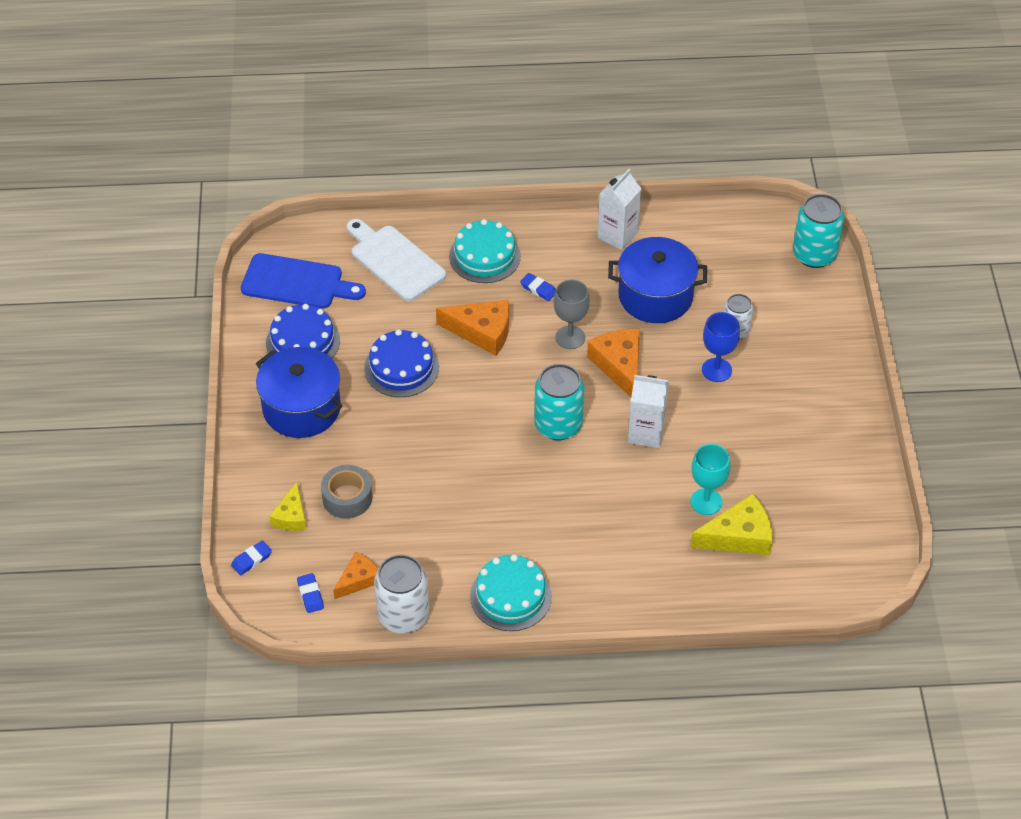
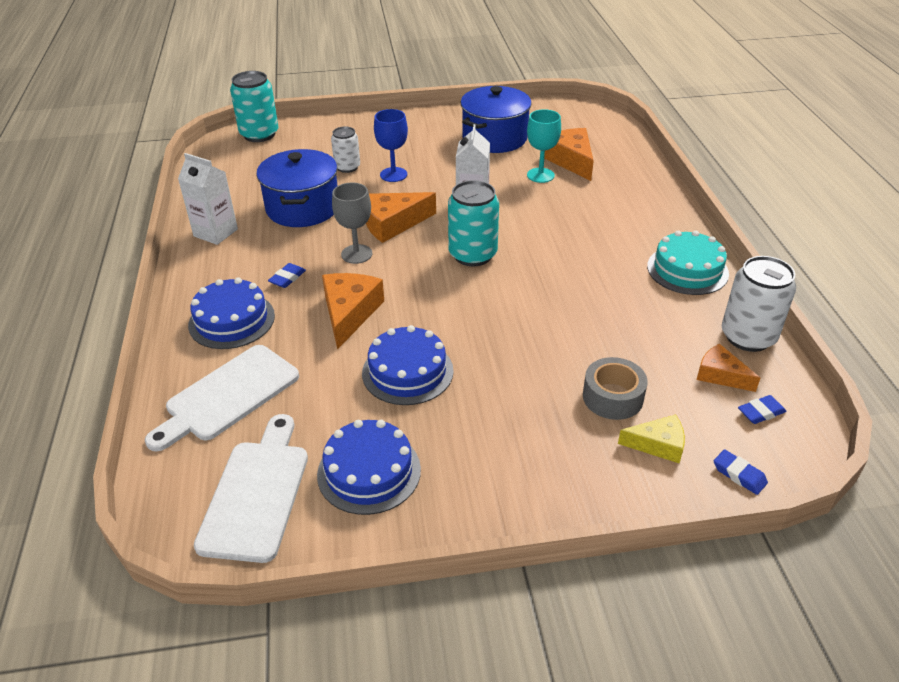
camera: 95 degrees left, 10 degrees down
blue cutting board [241,253,366,308] -> white cutting board [194,414,308,563]
blue pot [256,347,342,438] -> blue pot moved to [461,86,532,153]
turquoise cake [449,219,521,283] -> blue cake [188,277,275,349]
yellow cheese [691,494,772,555] -> orange cheese [544,128,594,181]

